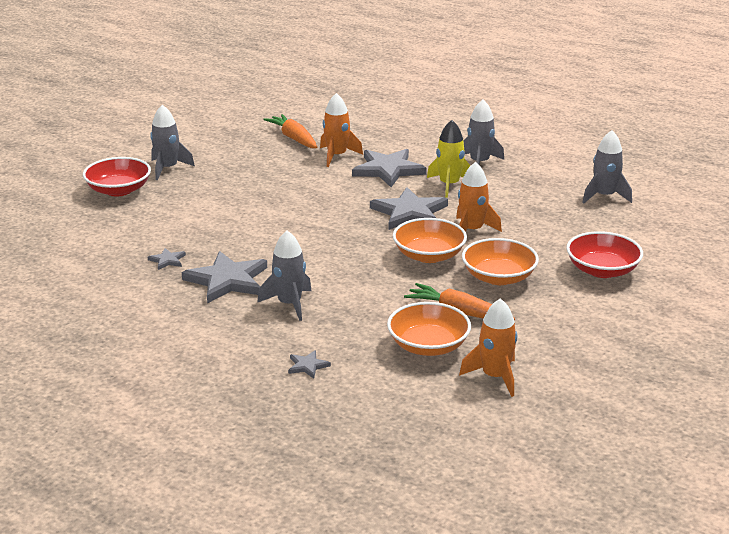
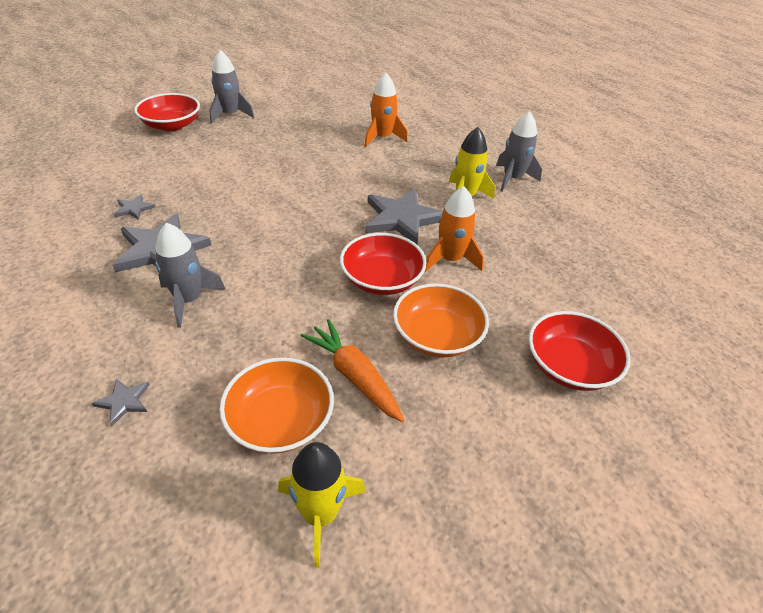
camera: 20 degrees right, 15 degrees up
orange carrot [263,114,318,148] -> none
grey star [352,149,427,187] -> none
orange bowl [393,218,467,263] -> red bowl [340,233,427,295]
orange rocket [459,298,517,397] -> yellow rocket [278,442,366,568]
grey rocket [582,130,632,203] -> none

